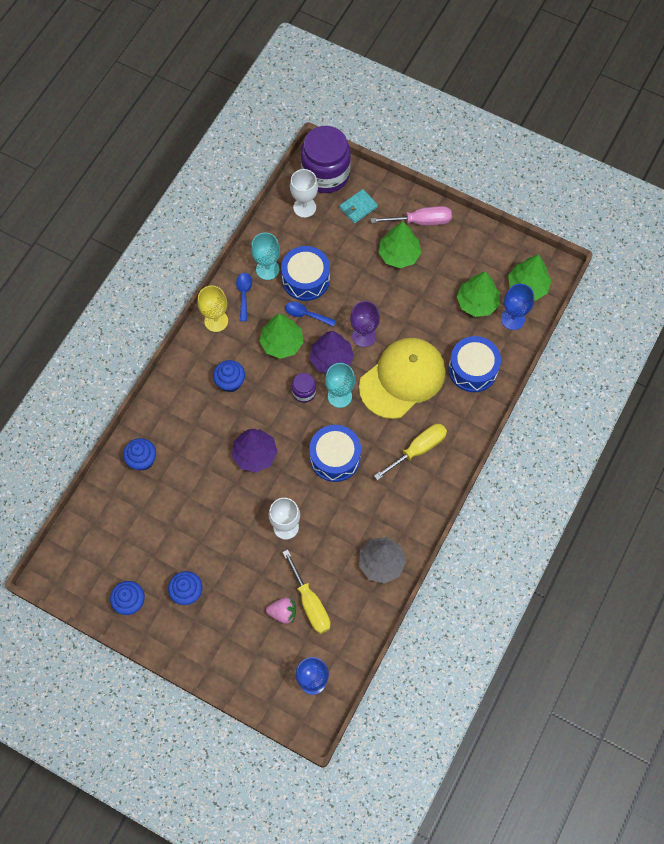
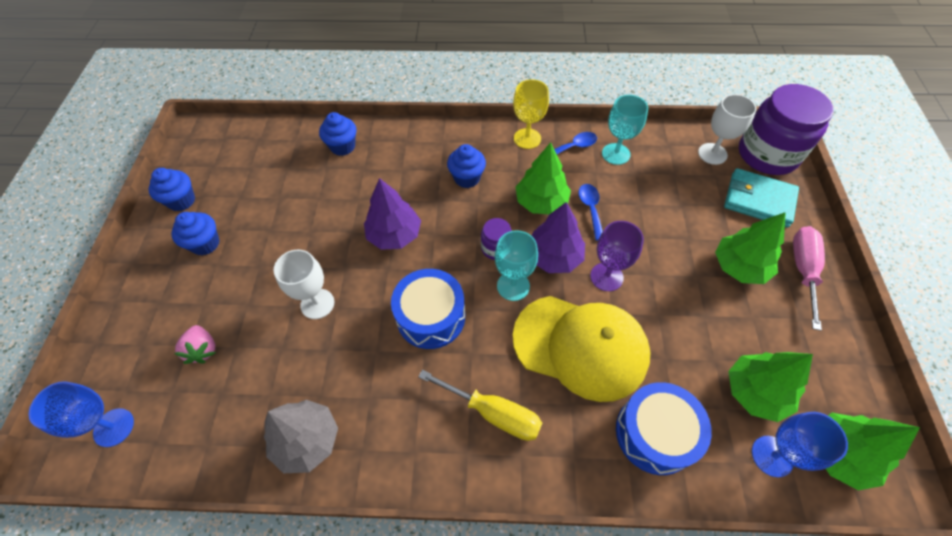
camera: 65 degrees right, 10 degrees down
blue drum [281,246,330,301] -> none
yellow screwdriver [283,550,331,634] -> none
turquoise wallet [340,189,378,223] -> turquoise wallet [724,168,799,228], size x1.55
pink screwdriver [371,206,452,225] -> pink screwdriver turned 135 degrees counterclockwise [793,226,825,331]

